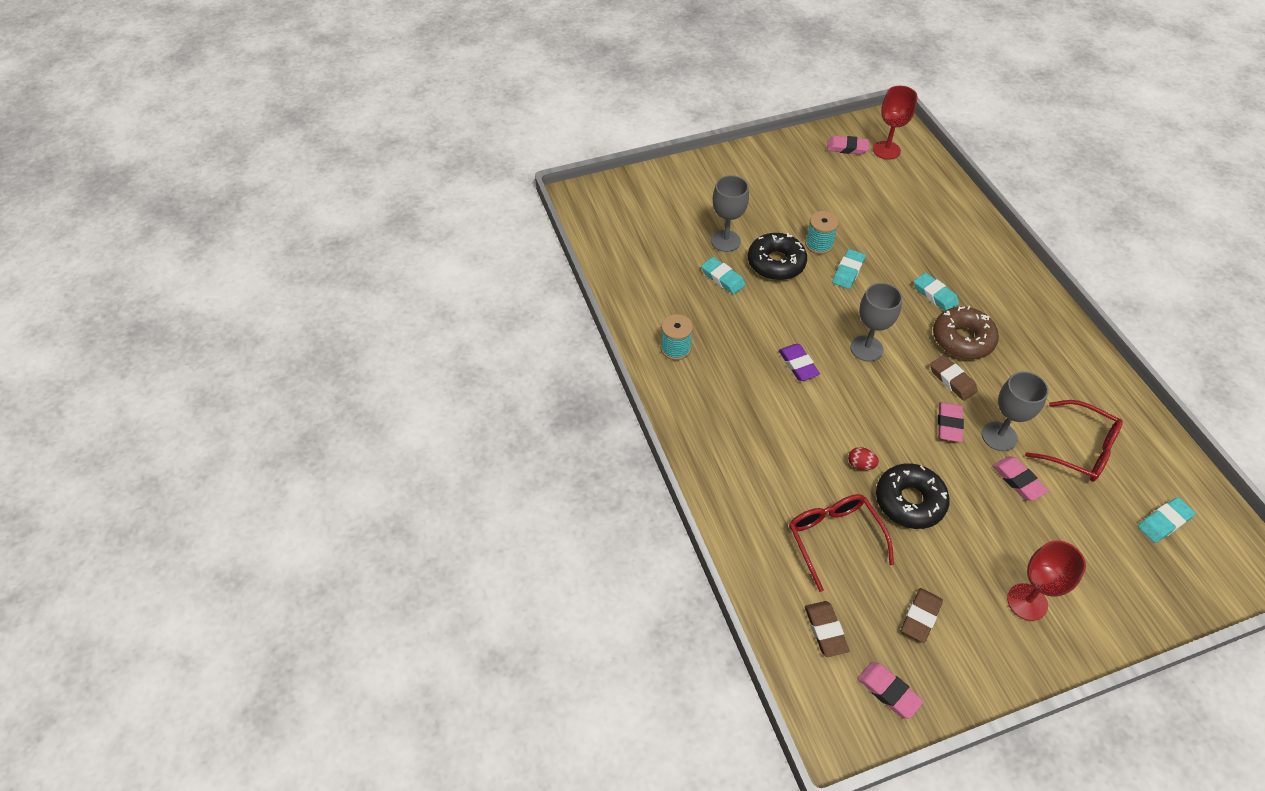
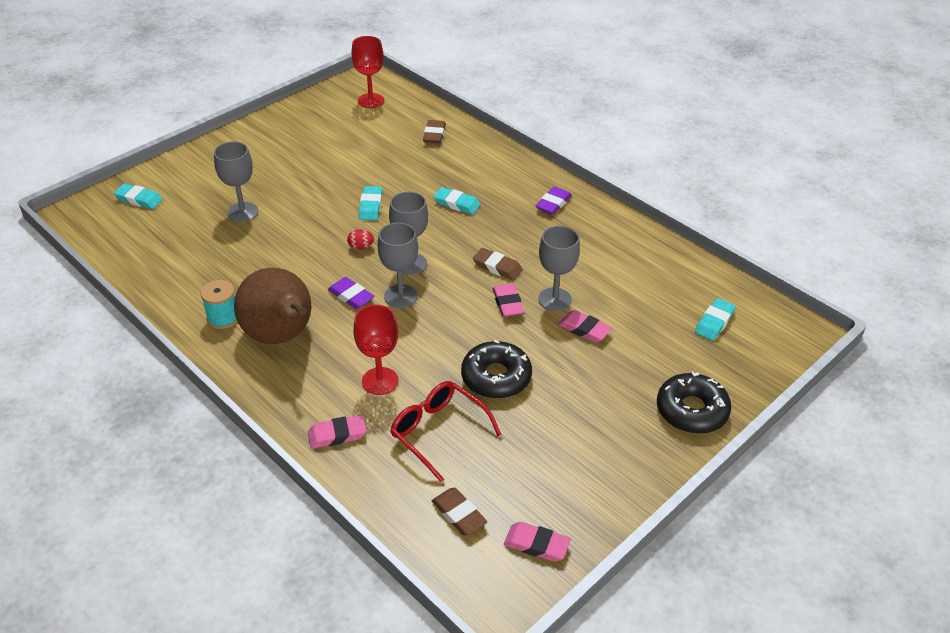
camera: 25 degrees left, 10 degrees down
turquoise eraser [701,257,746,295] -> turquoise eraser moved to [114,183,163,209]
black donut [748,233,807,280] -> black donut moved to [657,372,731,434]
turquoise spool [805,211,839,254] -> none
pink eraser [827,136,869,155] -> pink eraser moved to [308,415,366,449]
red egg [848,447,879,470] -> red egg moved to [347,229,374,250]
brown eraser [901,588,943,643] -> brown eraser moved to [423,120,446,143]
brown donut [933,306,999,359] -> none
red goblet [1007,540,1086,621] -> red goblet moved to [353,305,398,395]
red glasses [1025,400,1123,482] -> none
none -> brown pear [234,268,311,344]
none -> grey goblet [378,222,418,308]
none -> purple eraser [535,187,572,215]

